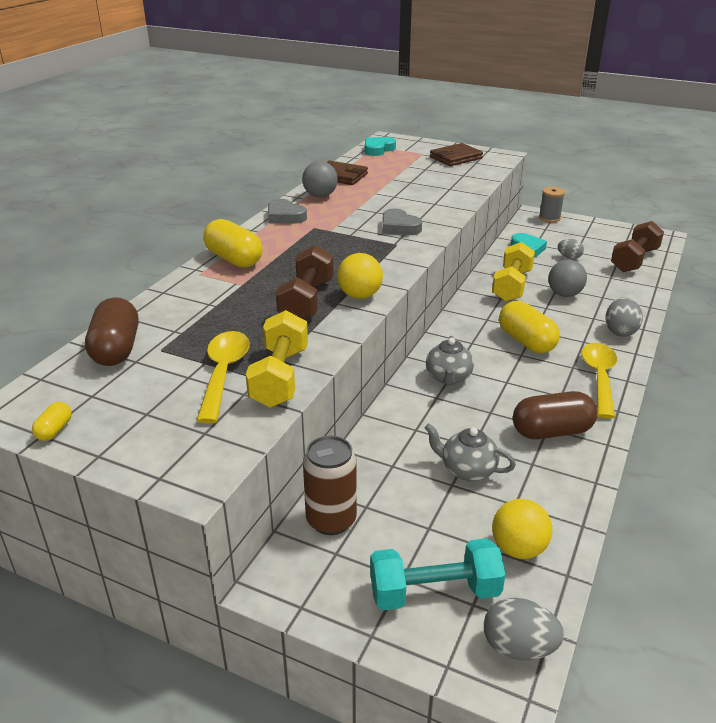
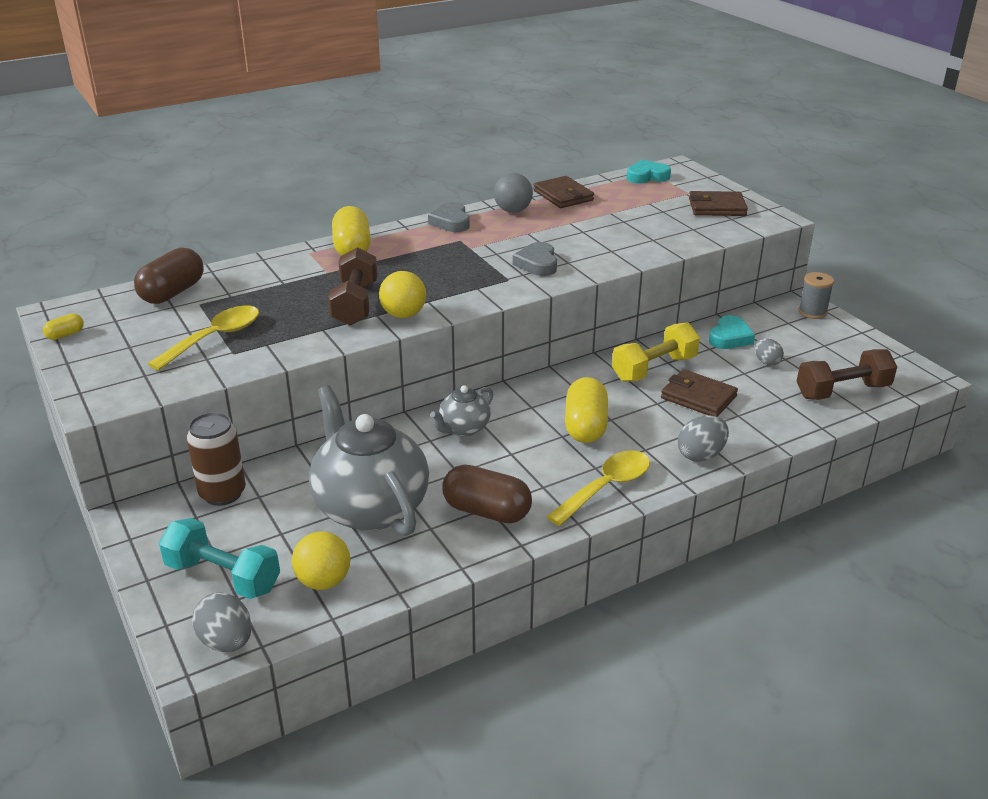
camera: 35 degrees right, 0 degrees up
yellow dumbbell [246,310,308,408] -> none
brown dumbbell [276,245,334,320] -> brown dumbbell turned 45 degrees counterclockwise [328,247,378,326]
grey teapot [425,423,516,482] -> grey teapot [309,385,429,536], size x2.05
grey ball [548,260,587,297] -> brown wallet [661,369,738,417]

